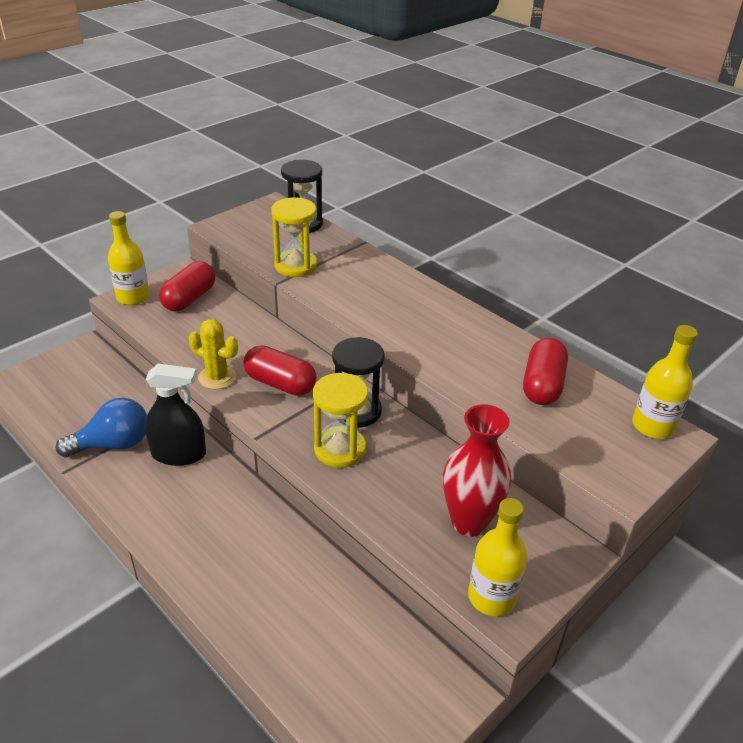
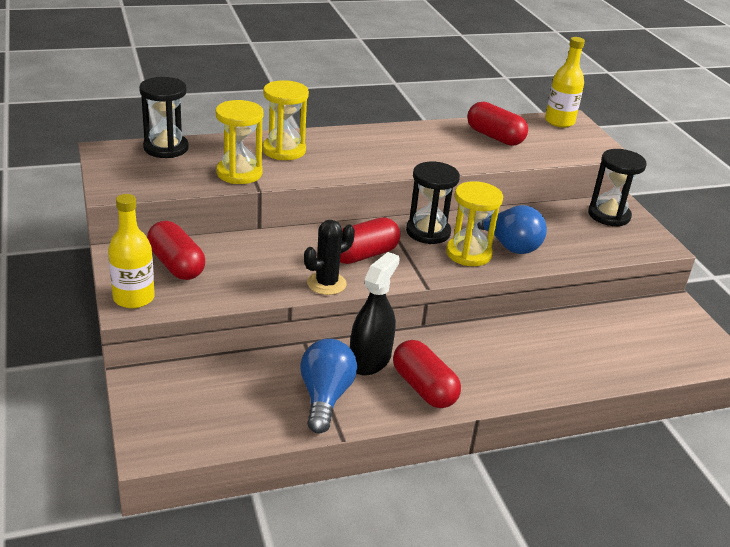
camera: 65 degrees left, 5 degrees down
yellow cactus [189,319,238,389] -> black cactus [304,220,355,295]
red vase [443,404,511,537] -> none
yellow bottle [468,498,527,616] -> none
none -> yellow hourglass [262,80,309,160]
none -> red capsule [393,340,461,408]
none -> blue light bulb [477,205,547,254]
none -> black hourglass [588,149,647,227]

